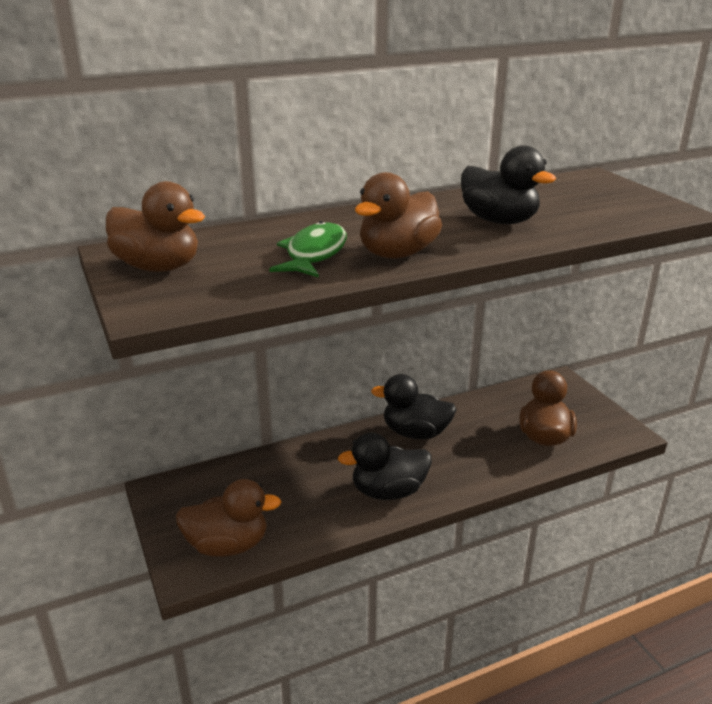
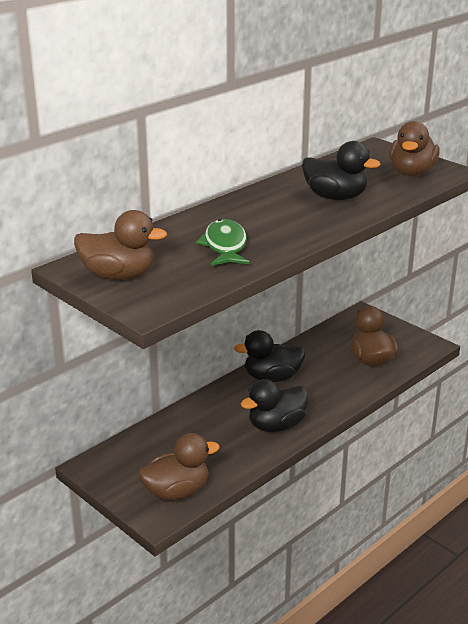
camera: 20 degrees left, 0 degrees up
brown duck [355,172,442,258] -> brown duck moved to [389,121,440,176]

